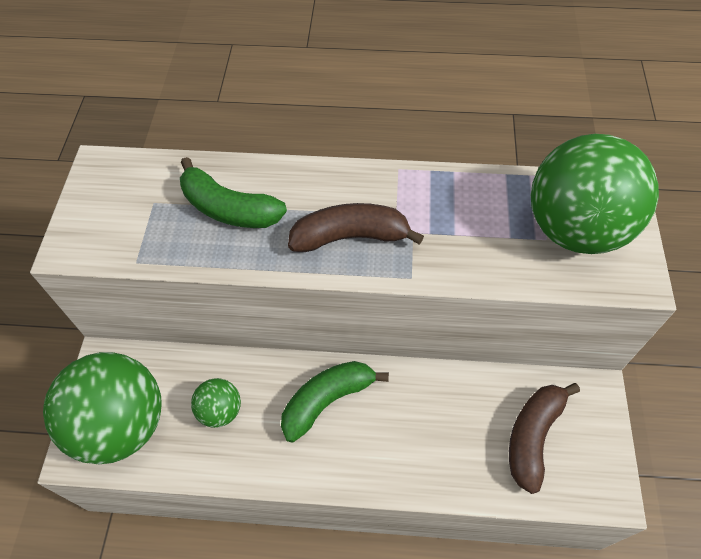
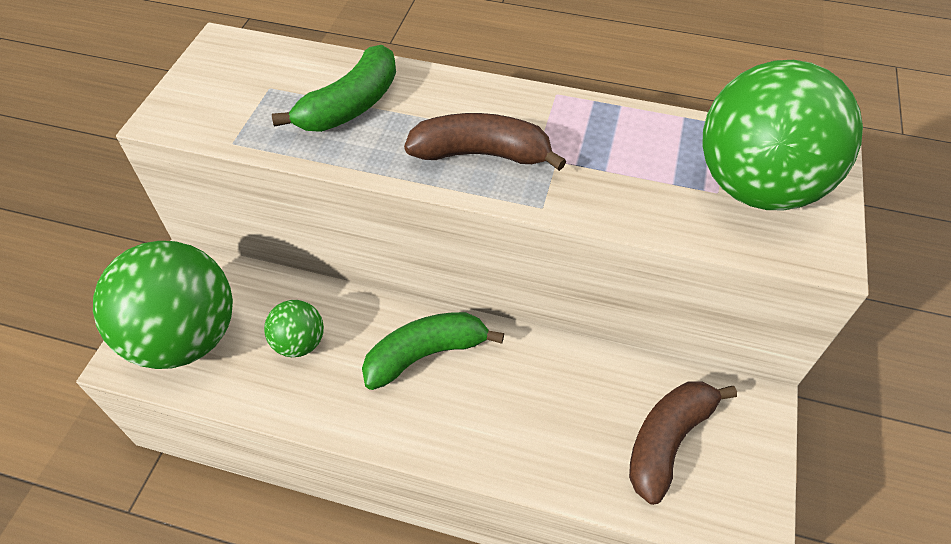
camera: 10 degrees right, 5 degrees down
green banana [180,157,287,228] -> green banana turned 90 degrees counterclockwise [272,45,396,132]

